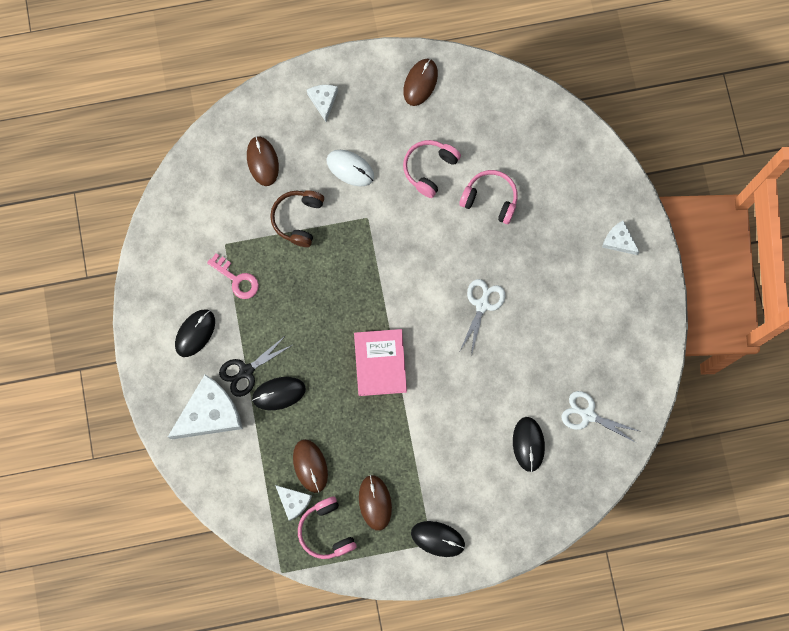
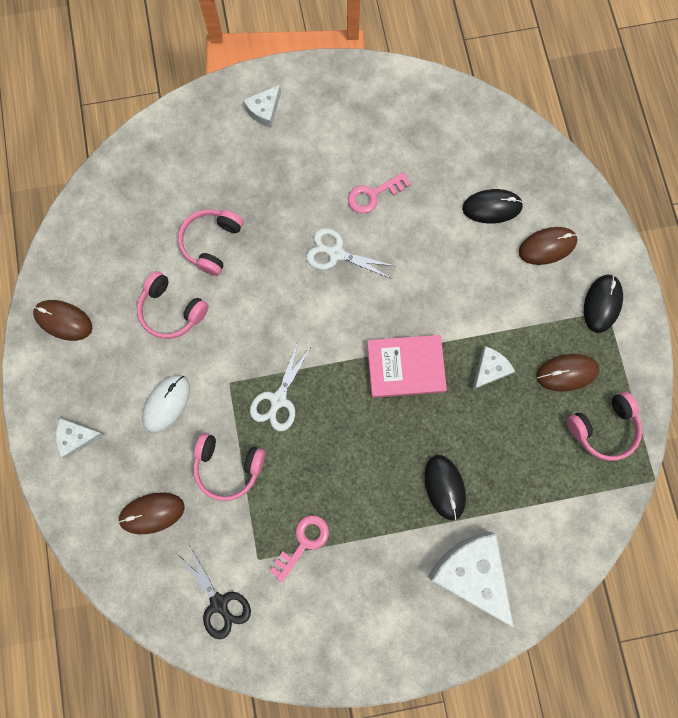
camera: 90 degrees left, 0 degrees up
black mouse [175,310,215,357] -> none
black scissors [219,335,294,397] -> black scissors moved to [175,544,251,639]
brown headphones [270,190,324,247] -> pink headphones [193,433,265,501]
white cheese [275,485,312,521] -> white cheese moved to [472,346,515,390]
brown mouse [293,439,328,493] -> brown mouse moved to [519,227,578,265]
white scissors [562,391,639,443] -> white scissors moved to [250,342,311,431]
none -> pink key [348,172,411,214]

